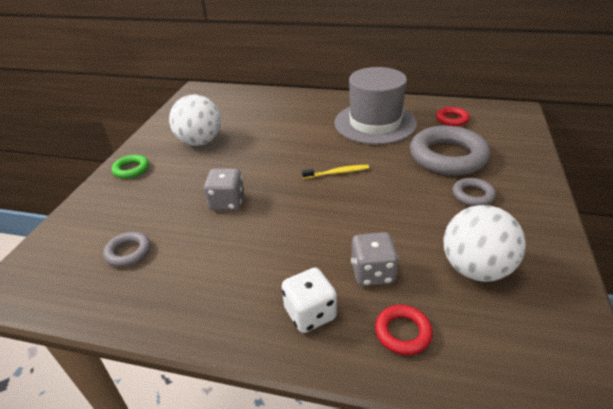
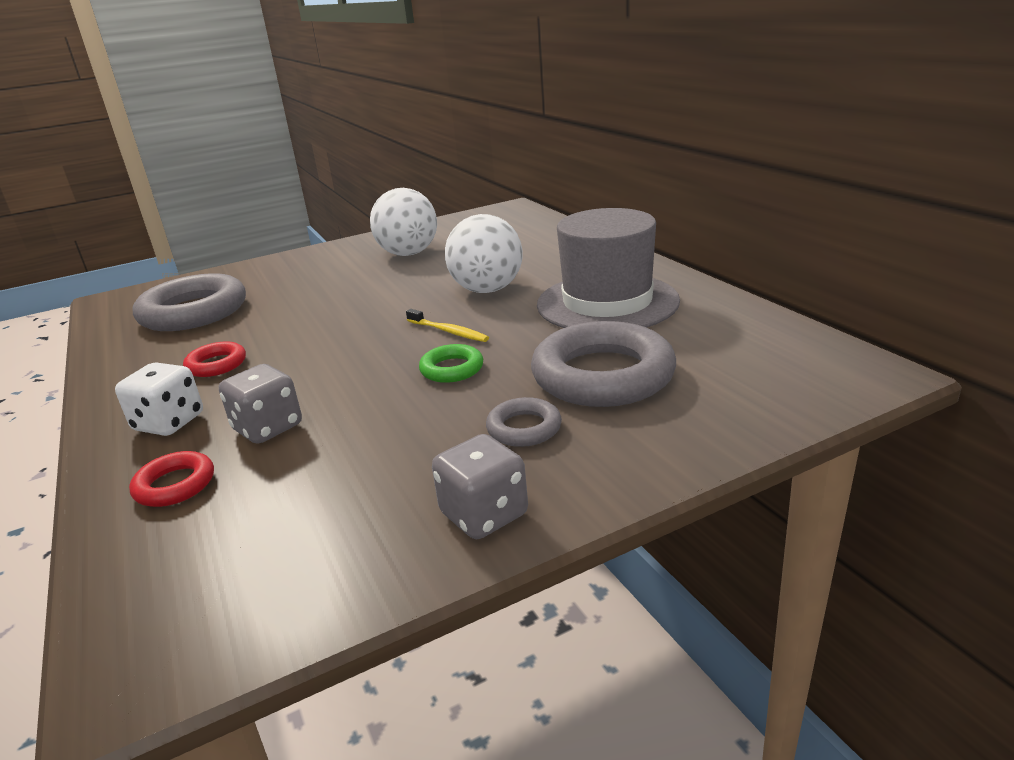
camera: 50 degrees right, 10 degrees down
grey ring [103,232,151,267] -> grey ring [132,273,246,331], size x2.09
green ring [112,155,149,179] -> green ring moved to [419,344,483,383]
grey dice [204,169,244,210] -> grey dice moved to [432,434,528,539]
red ring [436,107,470,126] -> red ring moved to [183,341,246,377]
white ball [443,205,526,282] -> white ball moved to [445,214,523,293]

